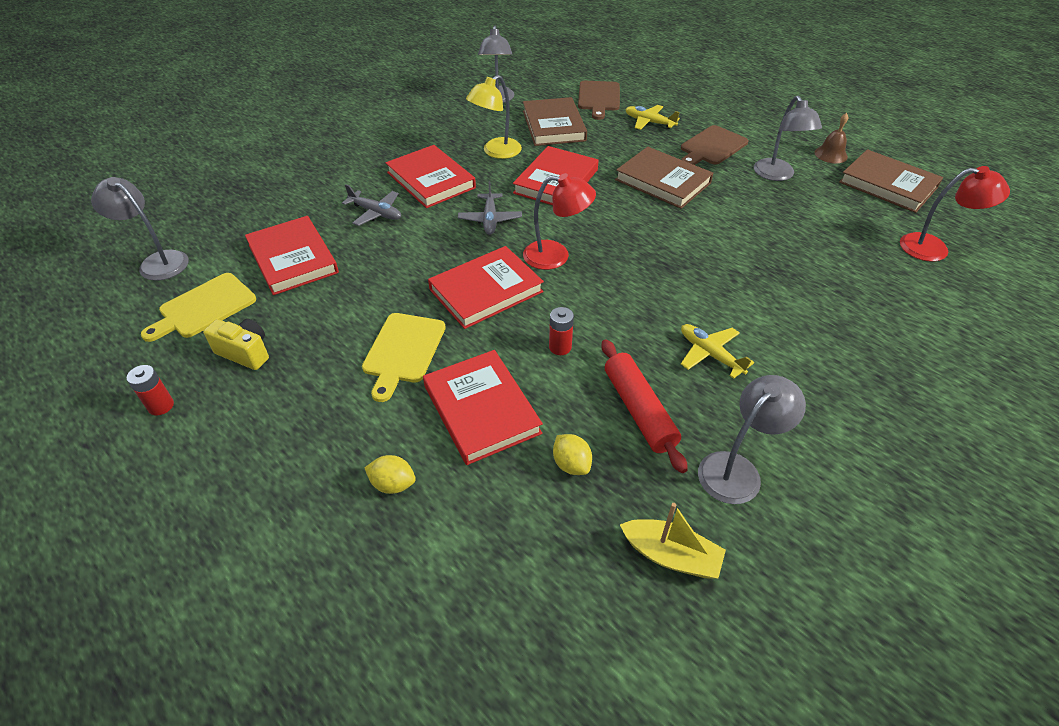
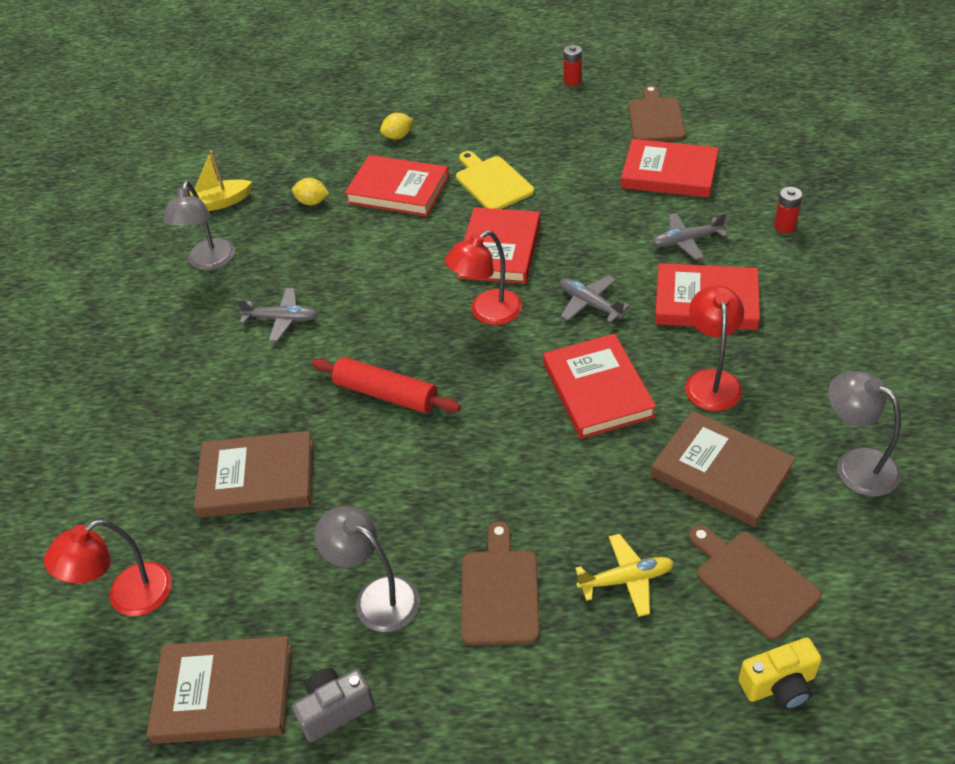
camera: 140 degrees right, 0 degrees up
grey lamp [91,177,189,281] -> none
yellow cutting board [141,273,256,342] -> brown cutting board [628,85,686,141]
yellow camera [203,319,269,370] -> yellow camera moved to [738,637,822,710]
yellow lamp [466,75,522,159] -> red lamp [685,286,744,411]
red battery [549,307,574,355] -> red battery moved to [774,187,802,233]
red rolling pin [601,339,688,473] -> red rolling pin moved to [312,357,461,413]
brown book [615,147,713,209] -> brown book moved to [194,431,313,518]
yellow plane [681,324,754,379] -> grey plane [237,288,318,342]
brown bell [814,113,848,163] -> grey camera [292,668,374,742]

